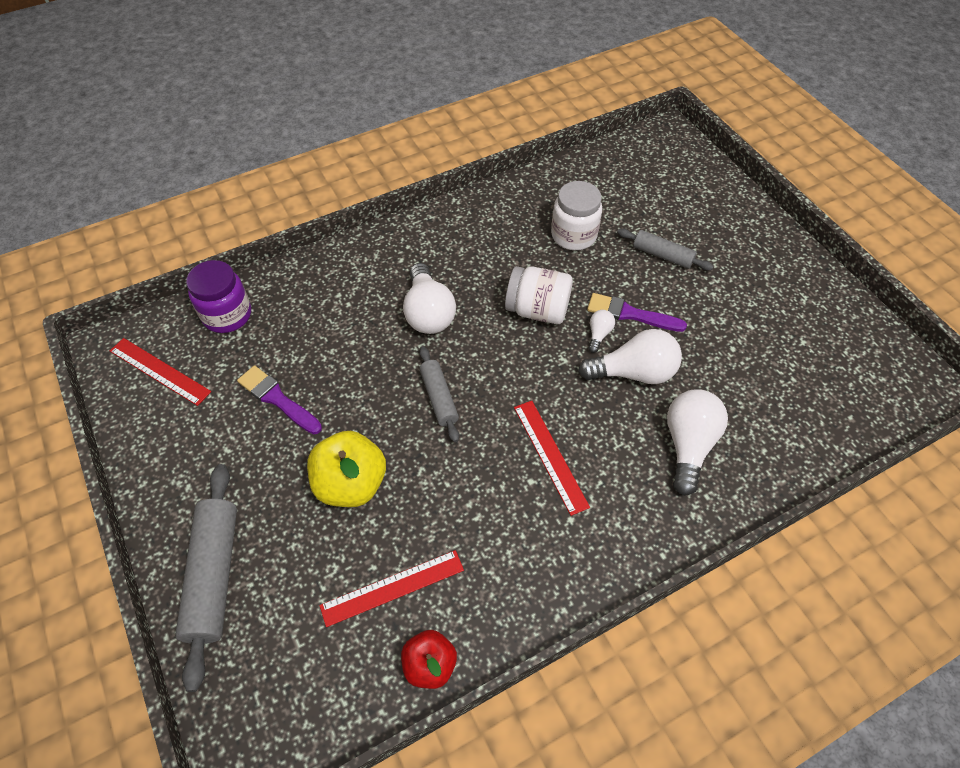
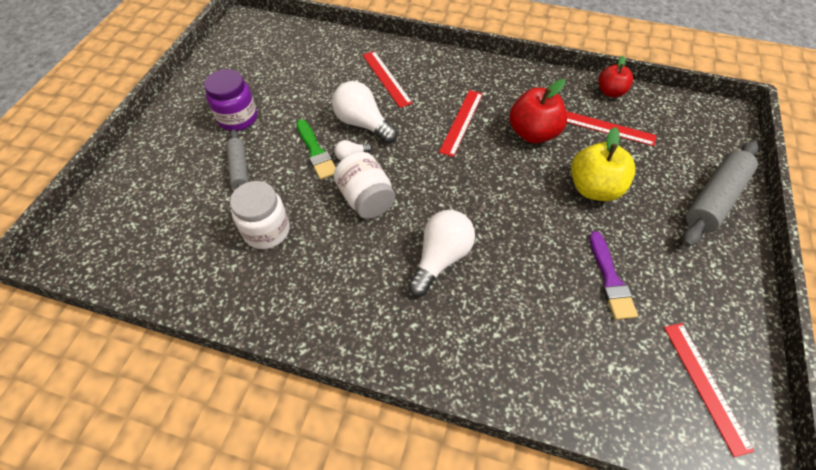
camera: 135 degrees left, 0 degrees up
purple jar [186,260,251,333] -> purple jar moved to [204,69,257,131]
grey rolling pin [419,346,459,442] -> none
purple brush [587,293,687,332] -> green brush [296,119,336,180]
white light bulb [667,389,728,496] -> red ruler [363,51,413,108]
none -> red apple [509,79,567,144]

